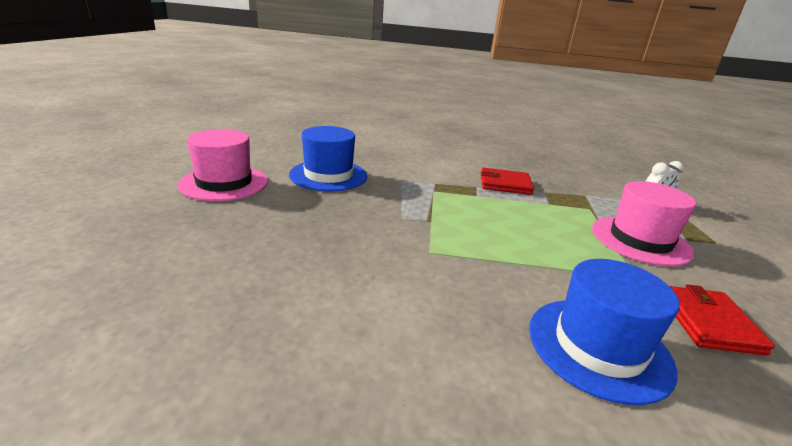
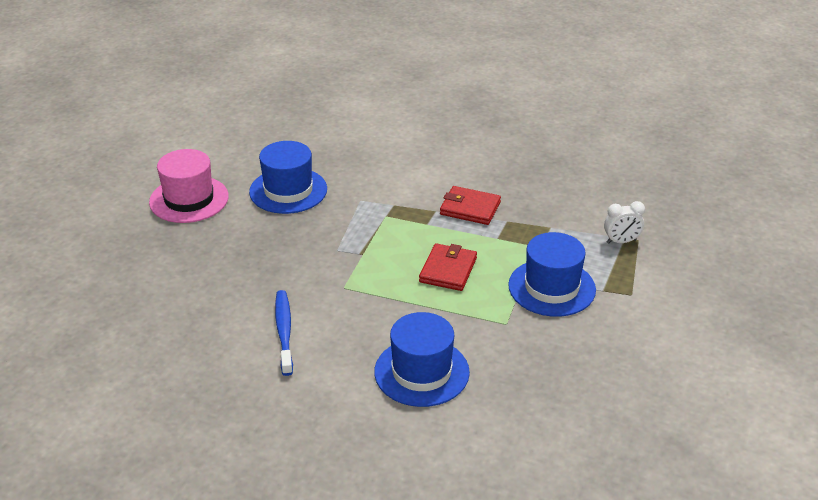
camera: 15 degrees right, 10 degrees up
pink hat [592,181,696,267] -> blue hat [508,232,596,317]
red wallet [670,284,775,355] -> red wallet moved to [419,243,477,291]
none -> blue toothbrush [275,290,293,376]

